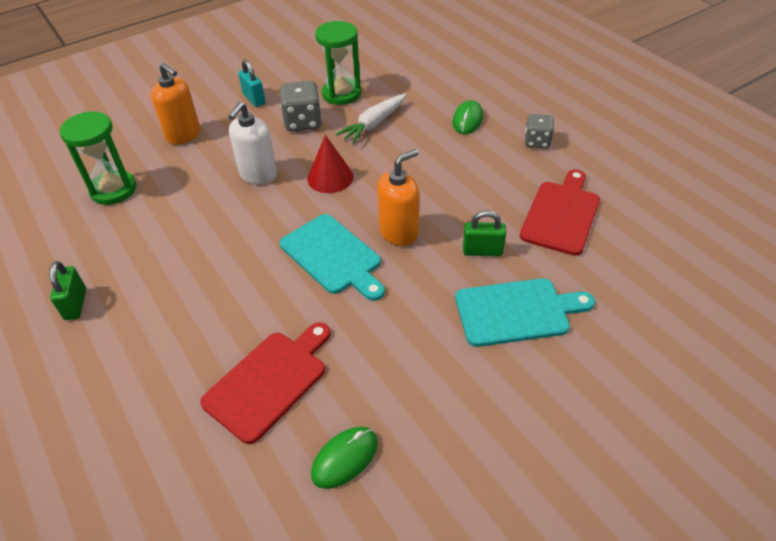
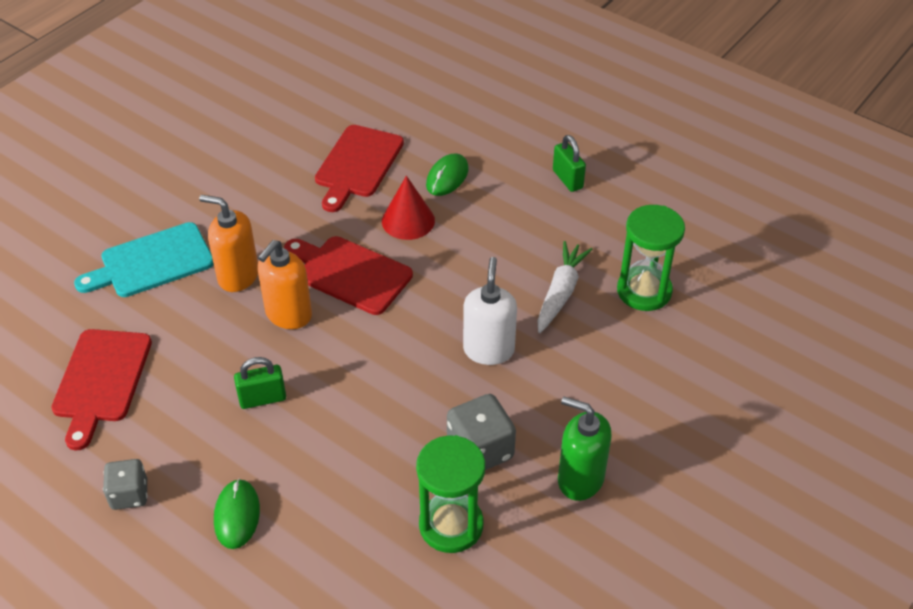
camera: 160 degrees right, 0 degrees up
orange soap dispenser [151,63,200,145] -> orange soap dispenser moved to [199,195,258,292]
turquoise padlock [238,60,266,107] -> green soap dispenser [558,397,612,501]
turquoise cutting board [280,214,385,301] -> red cutting board [284,236,413,315]
red cone [307,135,354,193] -> red cone moved to [382,176,435,240]
green mouse [311,427,378,489] -> green mouse moved to [426,153,469,196]
white carrot [336,94,407,144] -> white carrot moved to [537,241,593,333]
green padlock [463,211,506,256] -> green padlock moved to [234,357,286,409]

